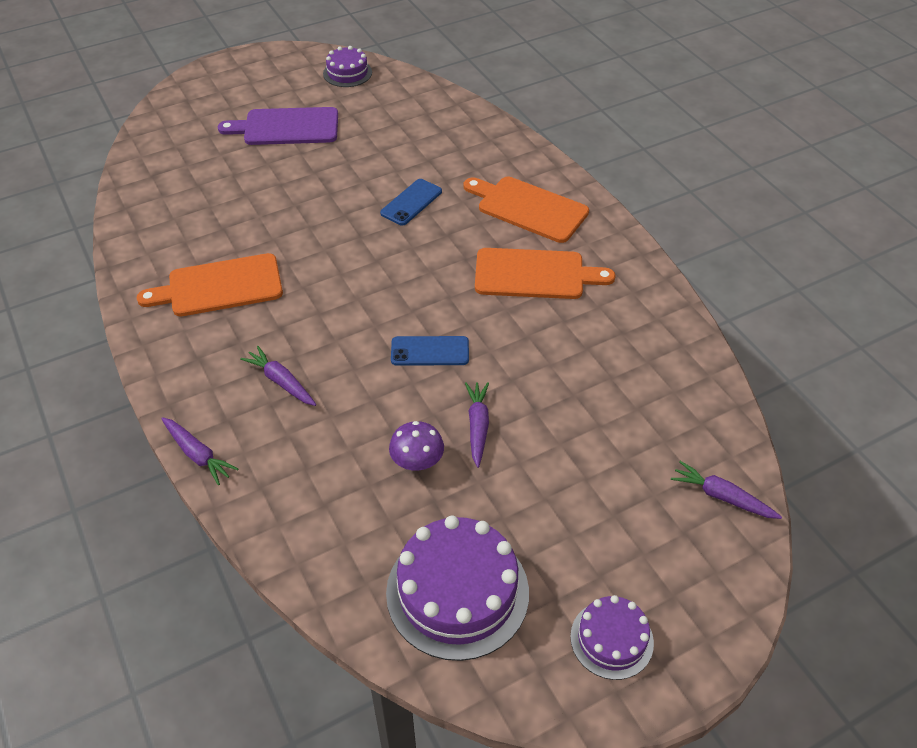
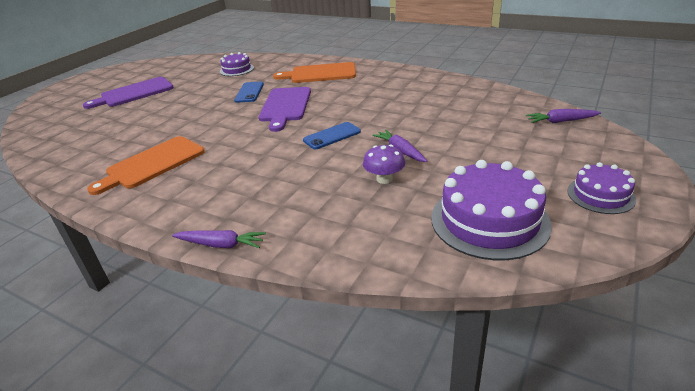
camera: 30 degrees left, 15 degrees down
purple carrot [240,346,317,406] -> none
purple cake [323,46,372,87] -> purple cake moved to [220,52,254,76]
orange cutting board [475,248,616,299] -> none
none -> purple cutting board [259,87,311,132]

